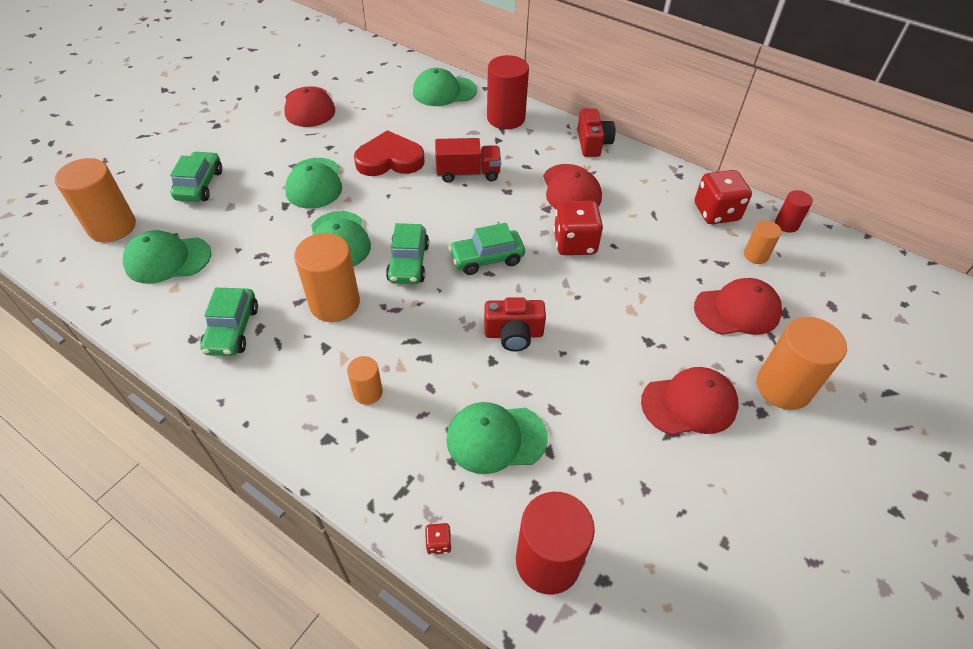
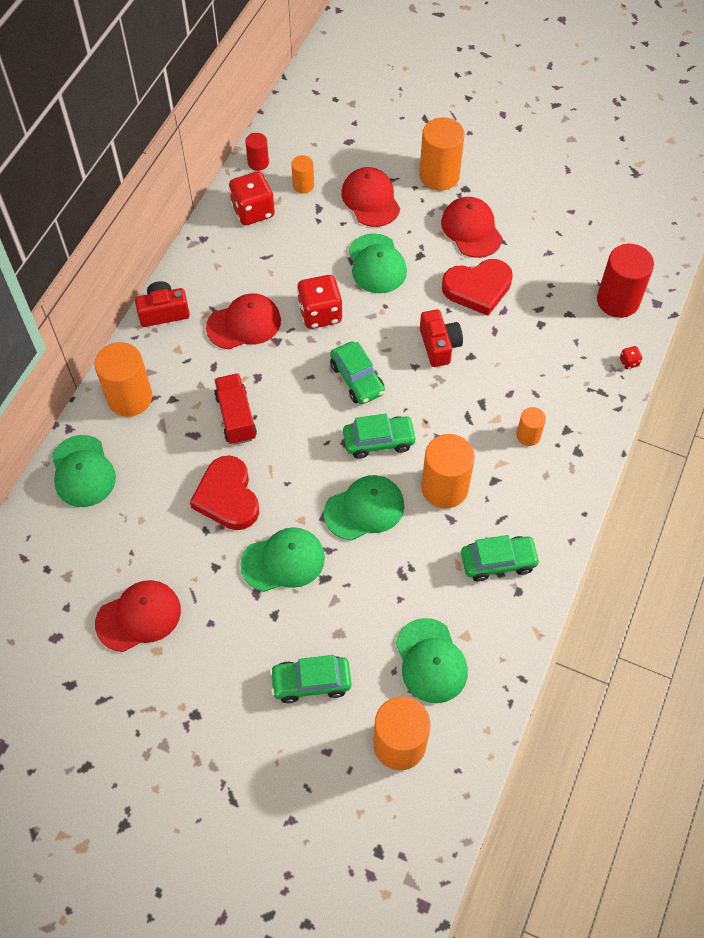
camera: 100 degrees left, 10 degrees up
green cap [446,402,548,474] -> green cap moved to [348,233,407,293]
red cylinder [487,55,529,129] -> orange cylinder [94,342,152,417]
none -> red heart [442,259,513,316]

